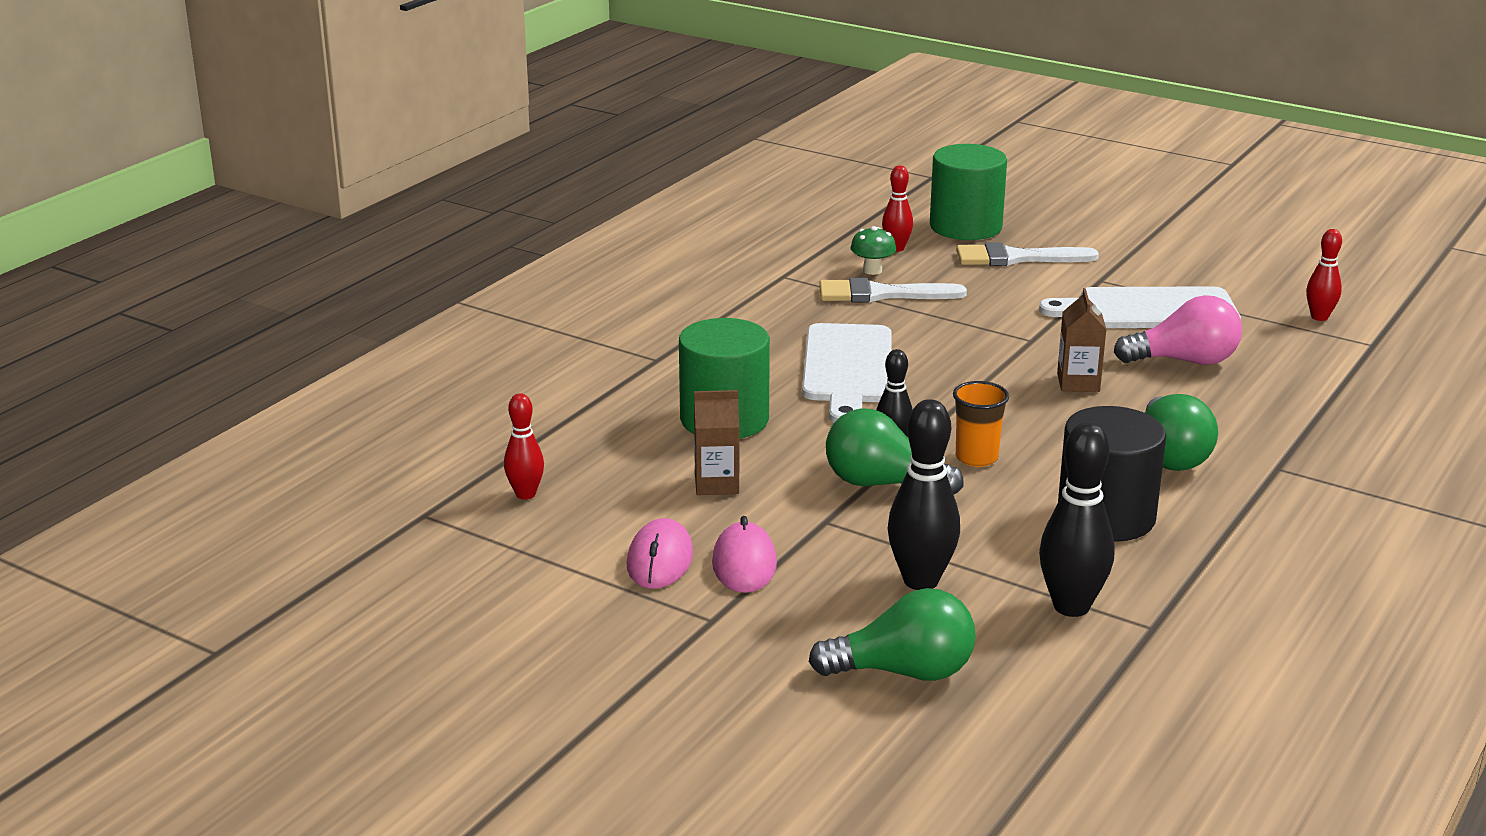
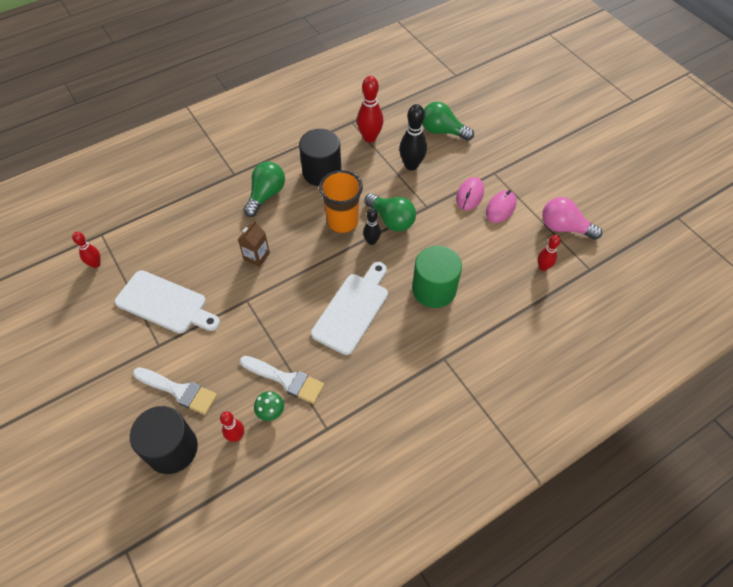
camera: 155 degrees left, 30 degrees up
brown carton [694,390,739,495] -> none
green cylinder [930,144,1007,240] -> black cylinder [130,406,198,474]
orange cup [953,381,1009,467] -> orange cup [319,170,363,233], size x1.65
black bowling pin [1039,422,1114,617] -> red bowling pin [357,76,383,143]
pink light bulb [1114,295,1242,365] -> pink light bulb moved to [542,197,602,240]

